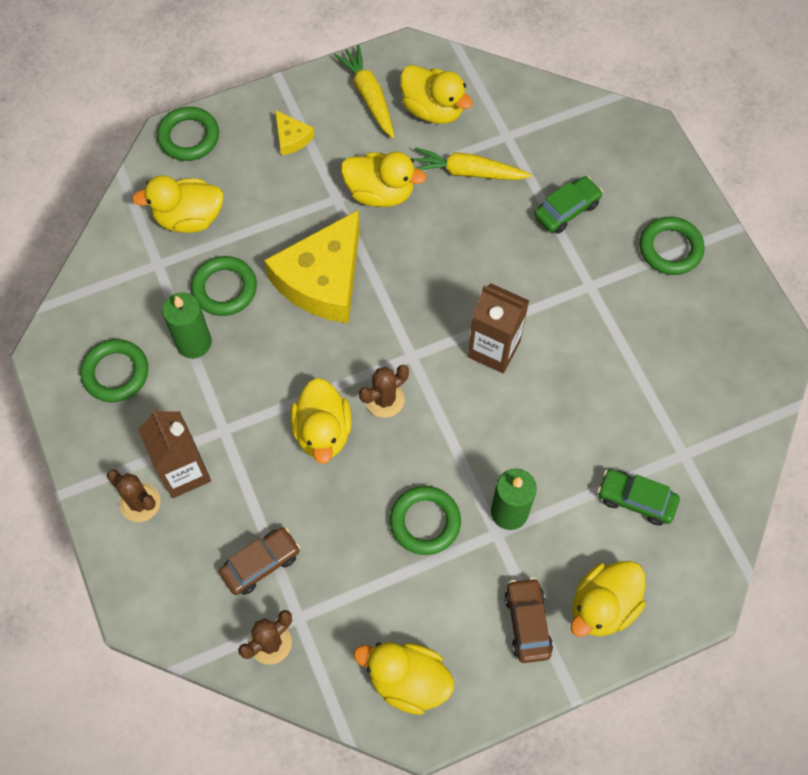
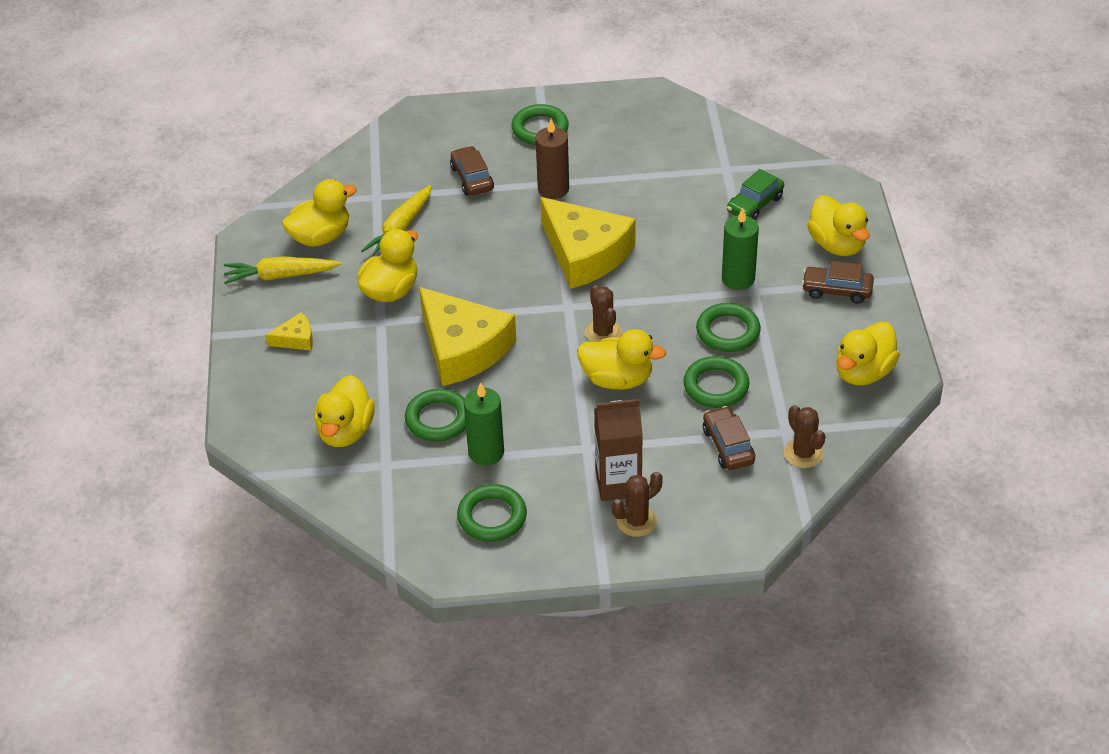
camera: 70 degrees left, 20 degrees down
green ring [157,107,219,161] -> green ring moved to [683,356,750,408]
brown carton [468,283,529,373] -> yellow cheese [540,197,636,289]
green car [534,176,603,234] -> brown car [450,146,494,196]
none -> brown candle [535,119,569,199]

